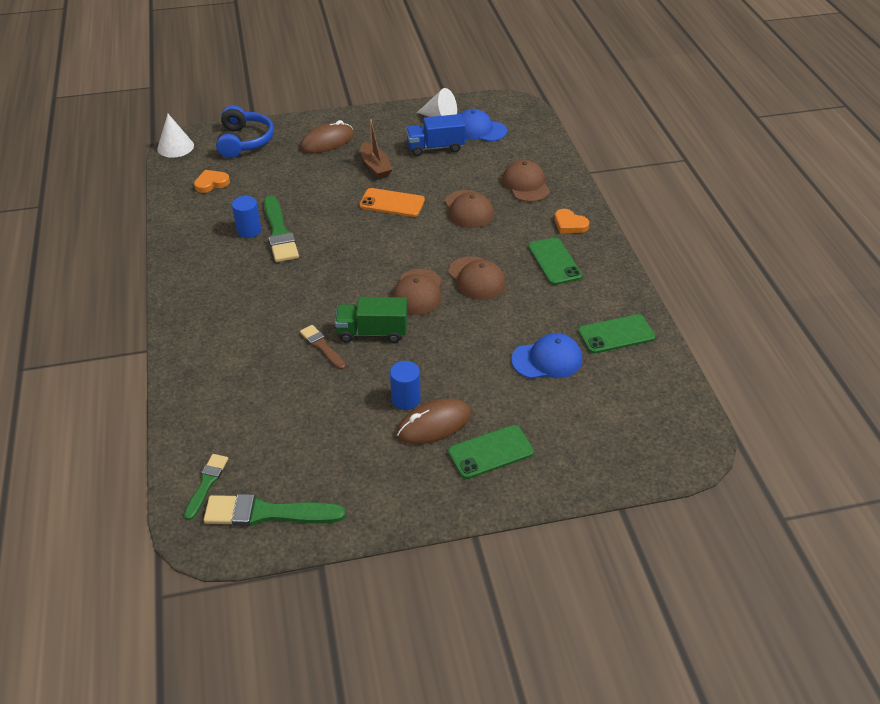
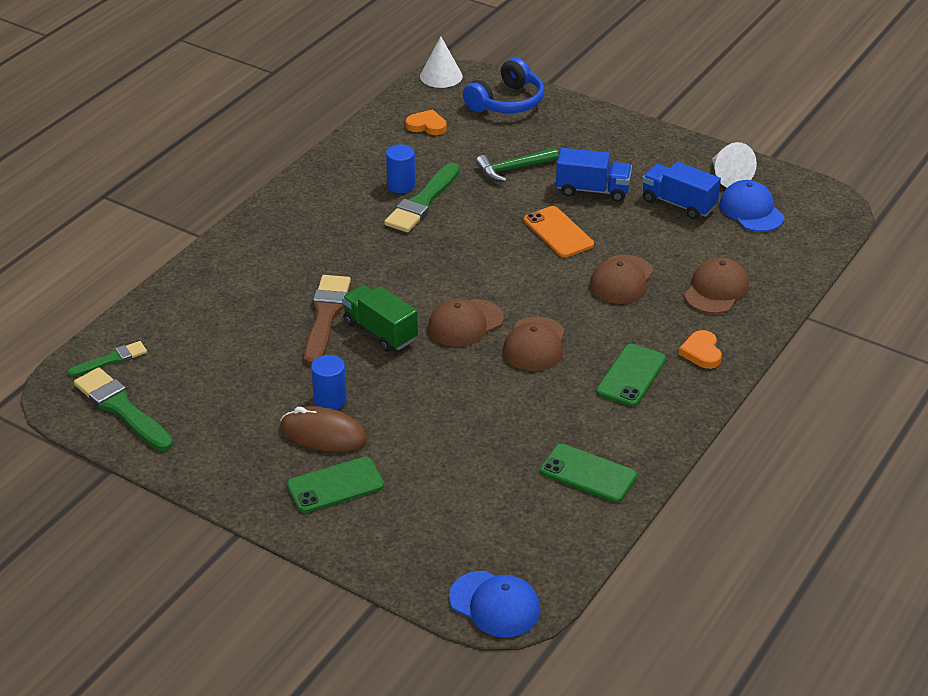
camera: 45 degrees right, 5 degrees down
brown mouse [300,120,354,153] -> none
brown brush [300,325,346,370] -> brown brush [304,275,351,366], size x1.71
brown boat [361,119,393,179] -> blue truck [556,148,632,202]
green phone [448,425,534,479] -> green phone turned 45 degrees counterclockwise [287,457,384,513]
blue cap [511,333,582,379] -> blue cap moved to [449,571,541,637]
none -> green hammer [476,148,559,182]

